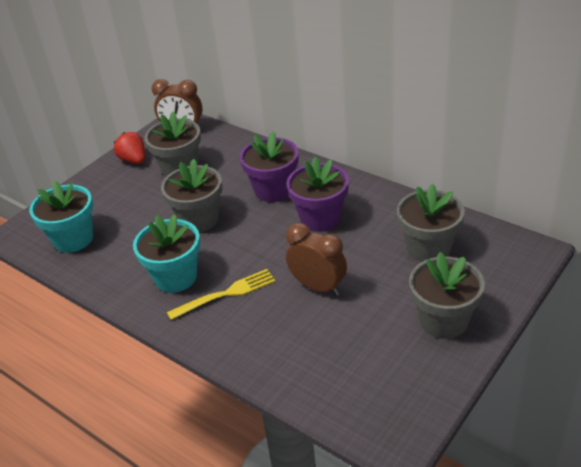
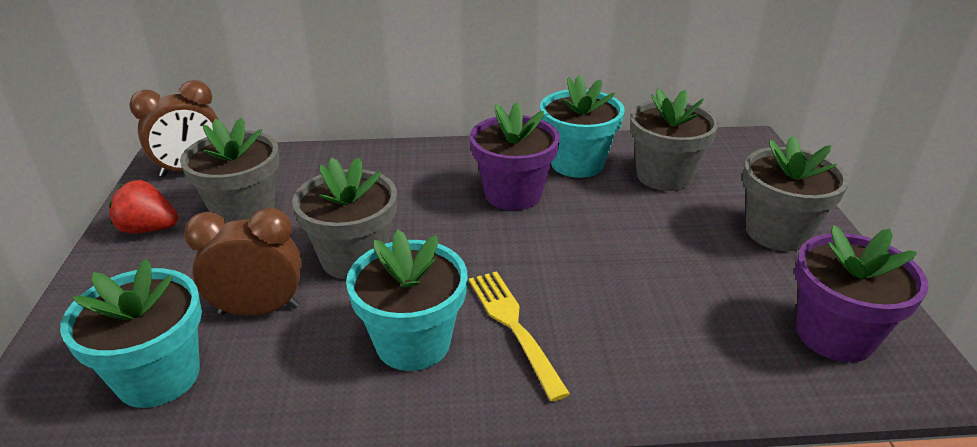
camera: 45 degrees left, 5 degrees down
yellow fork [167,269,276,320] -> yellow fork turned 45 degrees counterclockwise [469,271,570,402]
purple flower pot [240,132,299,202] -> purple flower pot moved to [796,225,929,362]
brown clock [286,223,347,296] -> brown clock moved to [184,208,302,316]
none -> turquoise flower pot [540,75,625,178]

